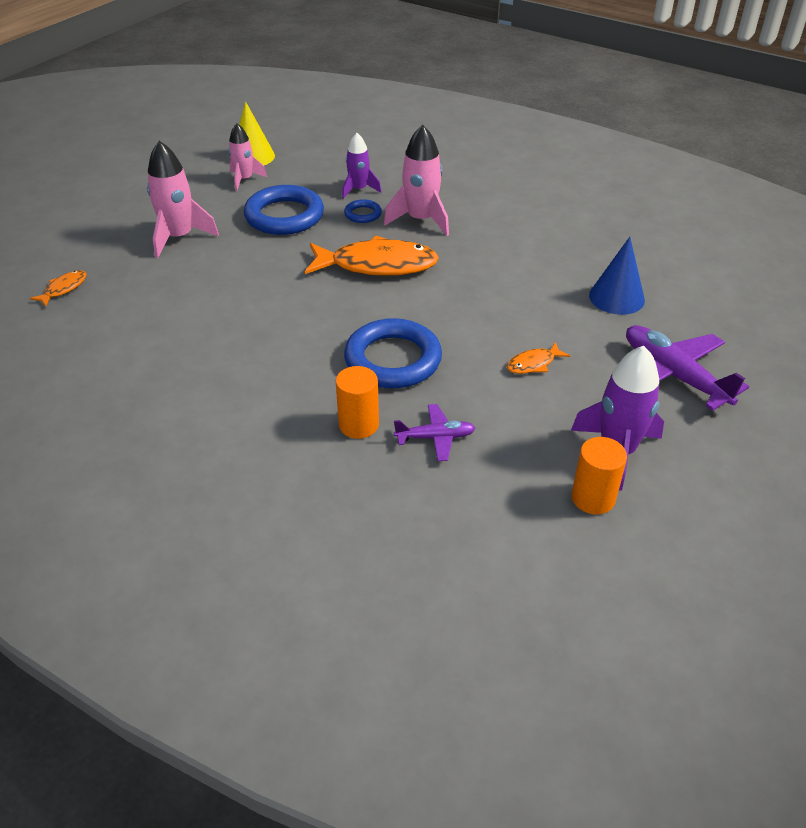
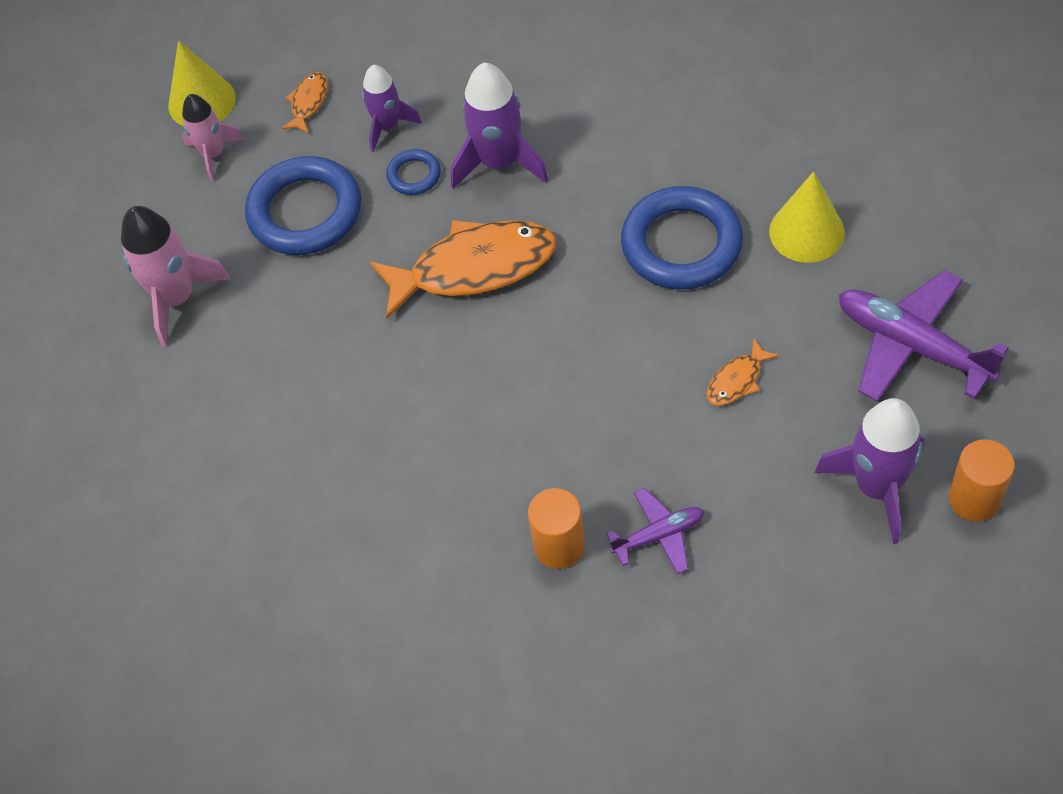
camera: 10 degrees left, 15 degrees up
orange fish [30,270,86,307] -> orange fish moved to [281,72,328,134]
blue ring [344,318,442,388] -> blue ring moved to [621,186,743,289]
pink rocket [384,124,449,236] -> purple rocket [451,63,549,189]
orange cylinder [571,437,627,515] -> orange cylinder moved to [948,439,1015,522]
blue cone [589,237,645,315] -> yellow cone [769,171,845,263]

